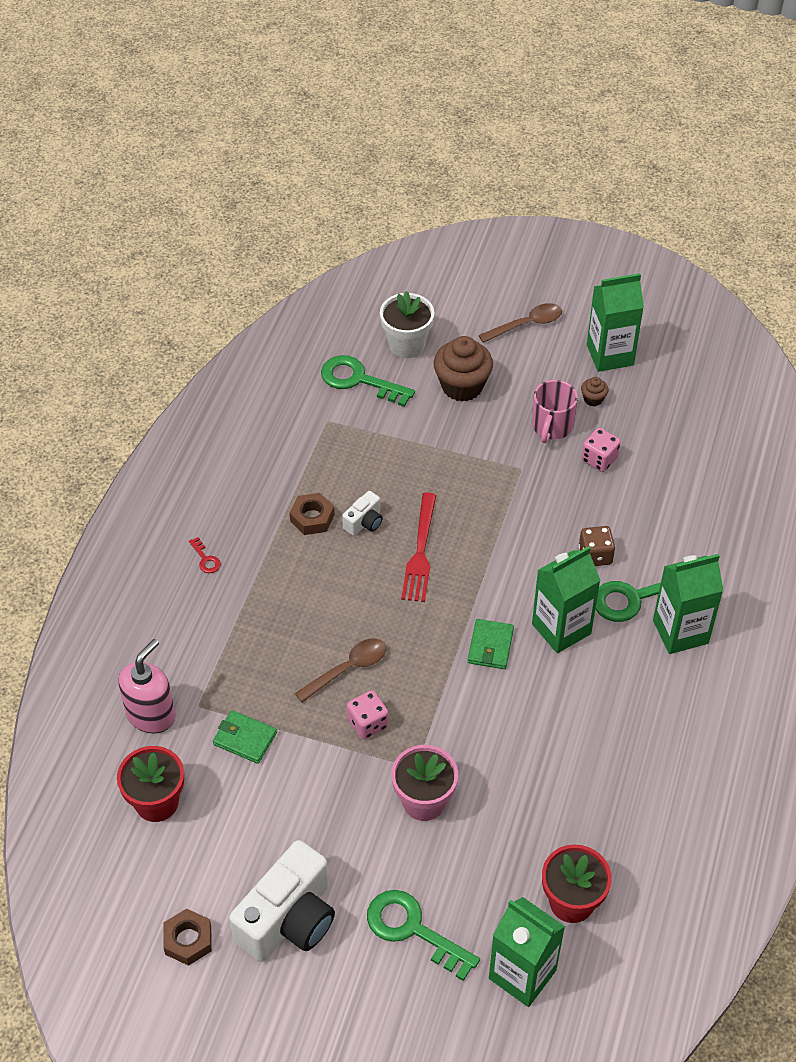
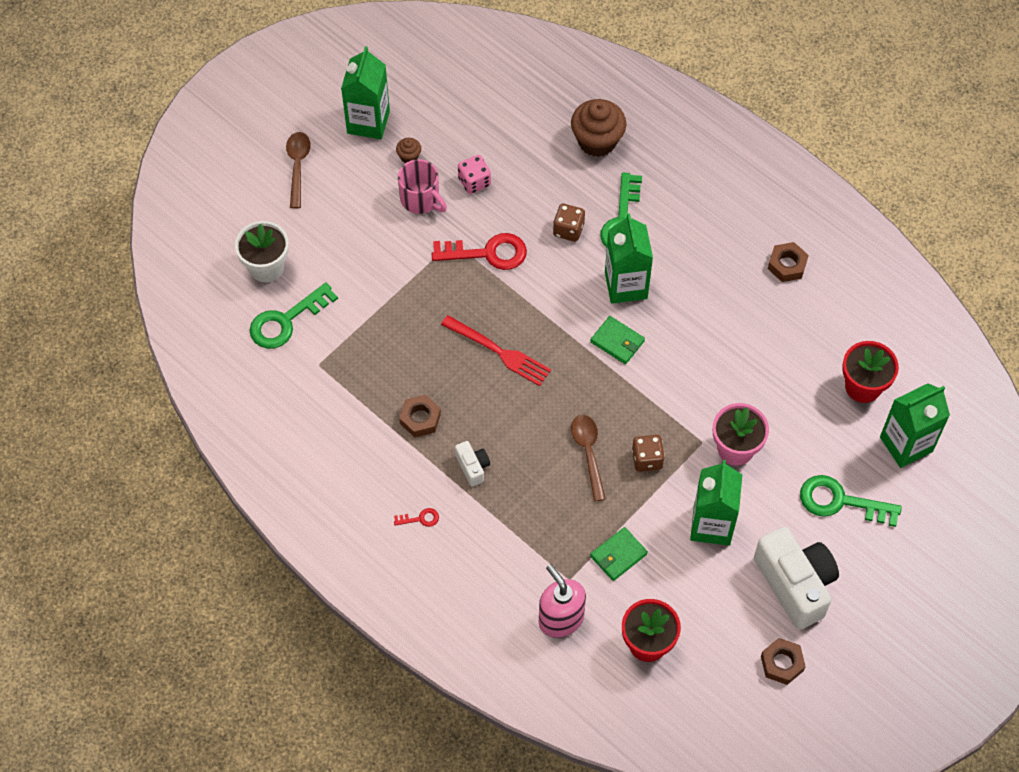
camera: 65 degrees left, 10 degrees up
white camera [342,491,382,536] -> white camera moved to [455,441,490,487]
pink dice [347,690,389,739] -> brown dice [632,435,665,472]
green key [367,890,480,981] -> green key turned 45 degrees clockwise [800,475,902,527]
brown cupcake [434,336,493,402] -> brown cupcake moved to [571,99,626,157]
green carton [653,554,723,654] -> green carton moved to [690,460,742,546]
none -> red key [432,233,527,270]
none -> brown nut [768,242,809,282]

